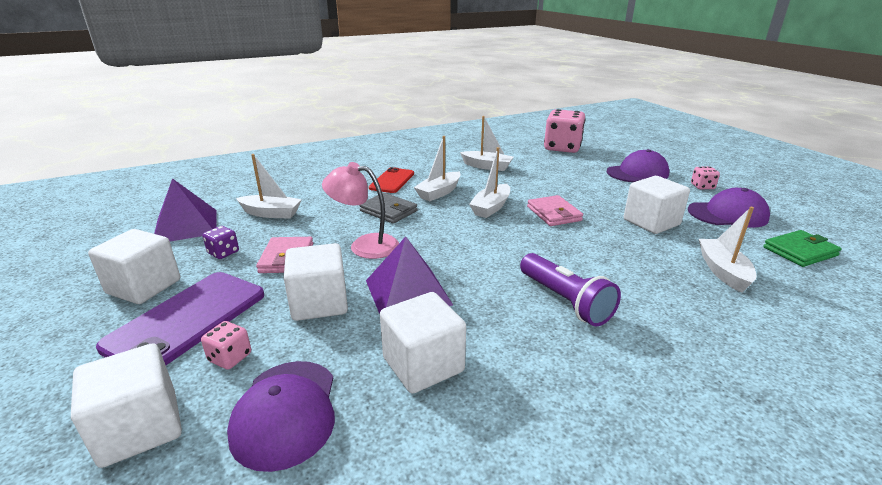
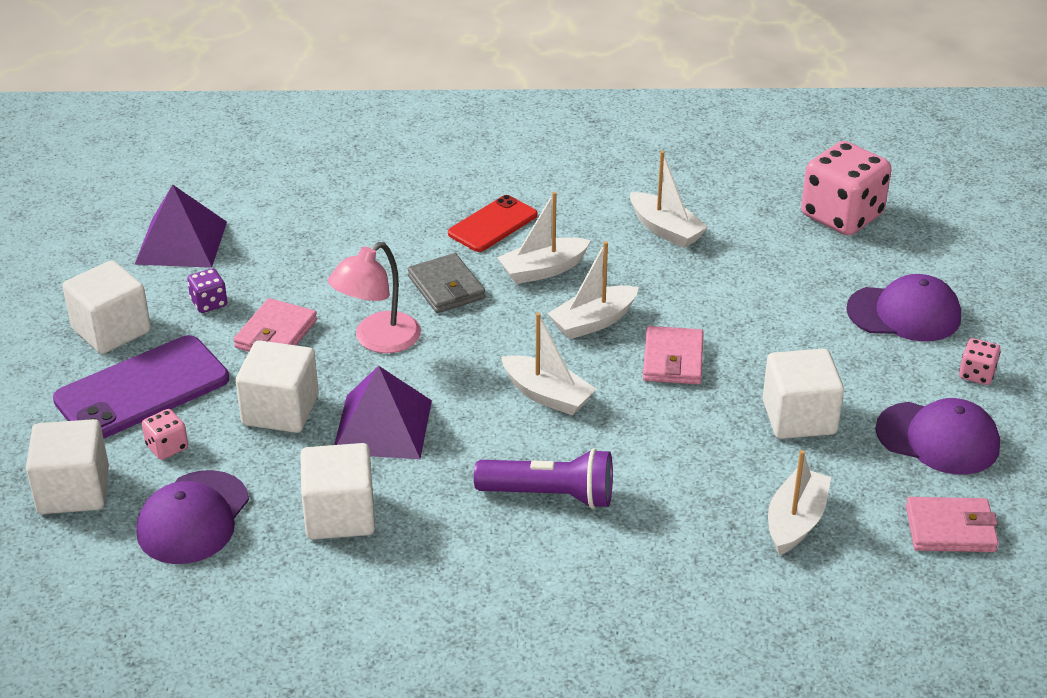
camera: 25 degrees right, 10 degrees up
white boat [236,154,302,219] -> white boat moved to [501,312,596,416]
pink lamp [322,162,399,259] -> pink lamp turned 90 degrees counterclockwise [328,242,421,353]
purple flashlight [520,253,621,326] -> purple flashlight turned 75 degrees counterclockwise [474,449,613,509]
green wallet [763,230,842,267] -> pink wallet [906,497,999,552]

